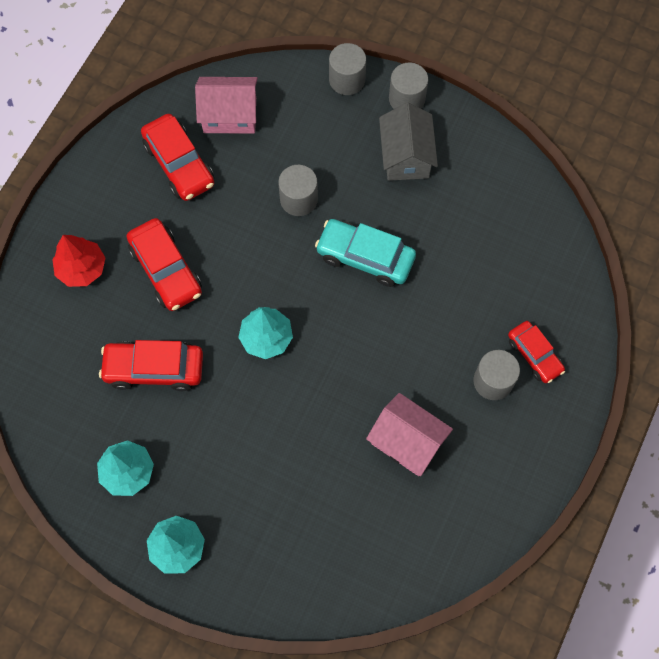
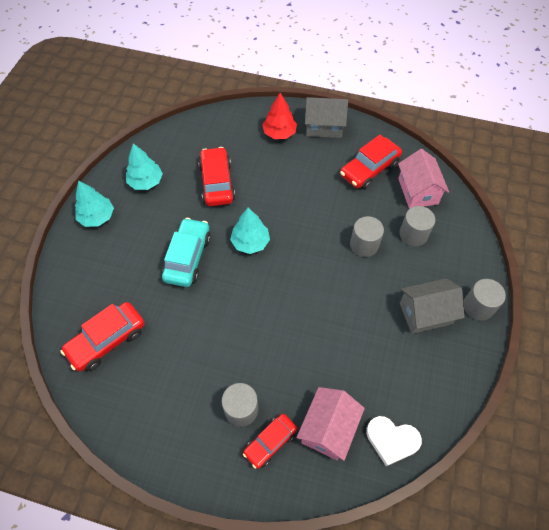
camera: 80 degrees right, 10 degrees down
red car [127,218,202,311] -> red car moved to [60,302,145,372]
turquoise car [315,219,416,287] -> turquoise car moved to [162,218,211,287]
grey cylinder [329,43,366,95] -> grey cylinder moved to [400,206,436,246]
pink house [366,393,453,476] -> pink house moved to [296,387,365,461]
none -> grey house [305,97,348,138]
none -> white heart [366,416,422,466]

